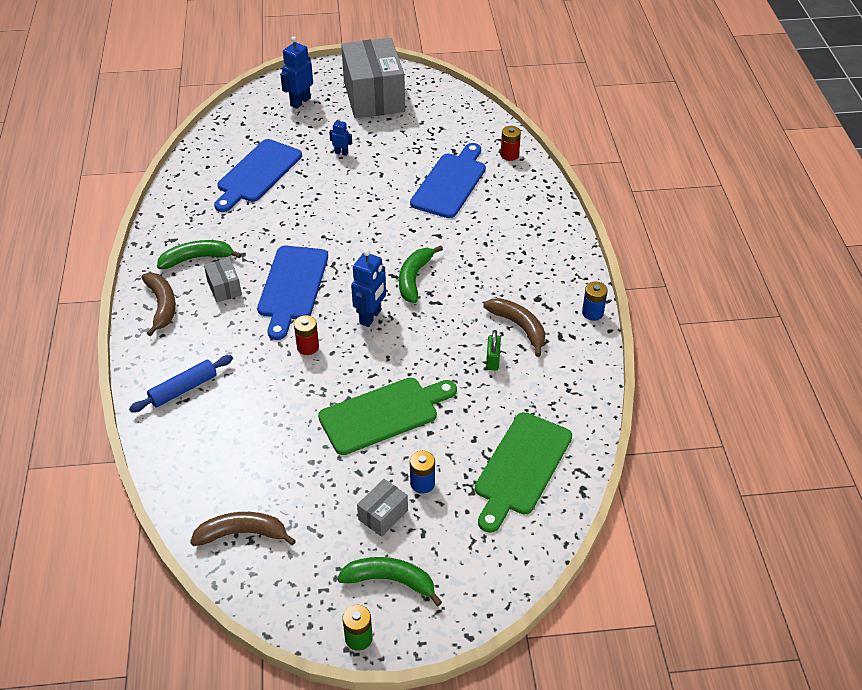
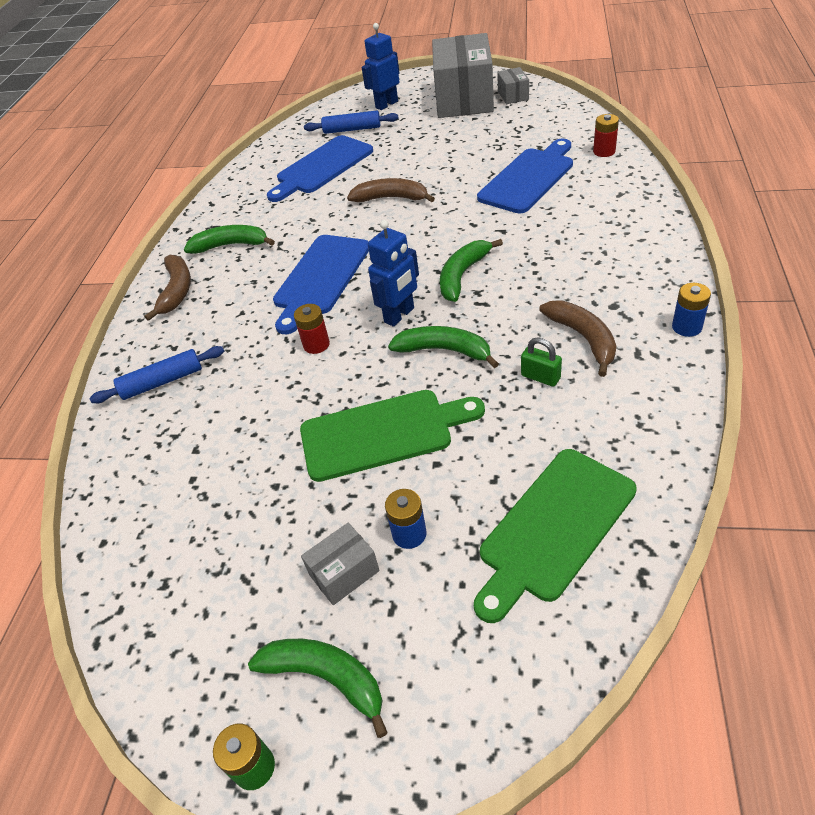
camera: 20 degrees right, 0 degrees up
brown banana [190,512,296,546] -> brown banana moved to [347,178,435,202]
grey box [204,258,242,302] -> grey box moved to [497,67,529,104]
blue robot [329,118,352,156] -> none
green padlock [486,330,501,370] -> green padlock turned 75 degrees counterclockwise [521,337,562,387]
none -> blue rolling pin [304,110,399,134]
none -> green banana [388,326,499,368]

